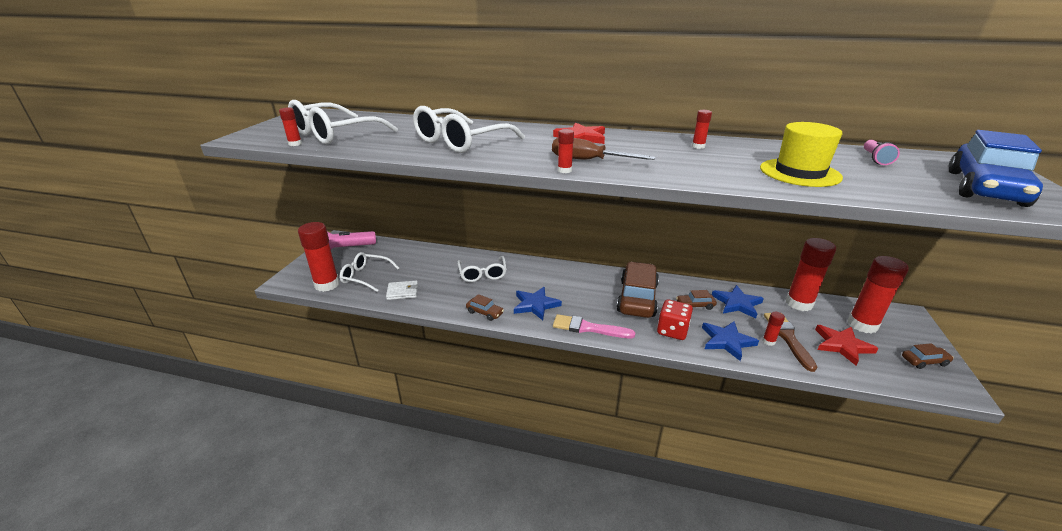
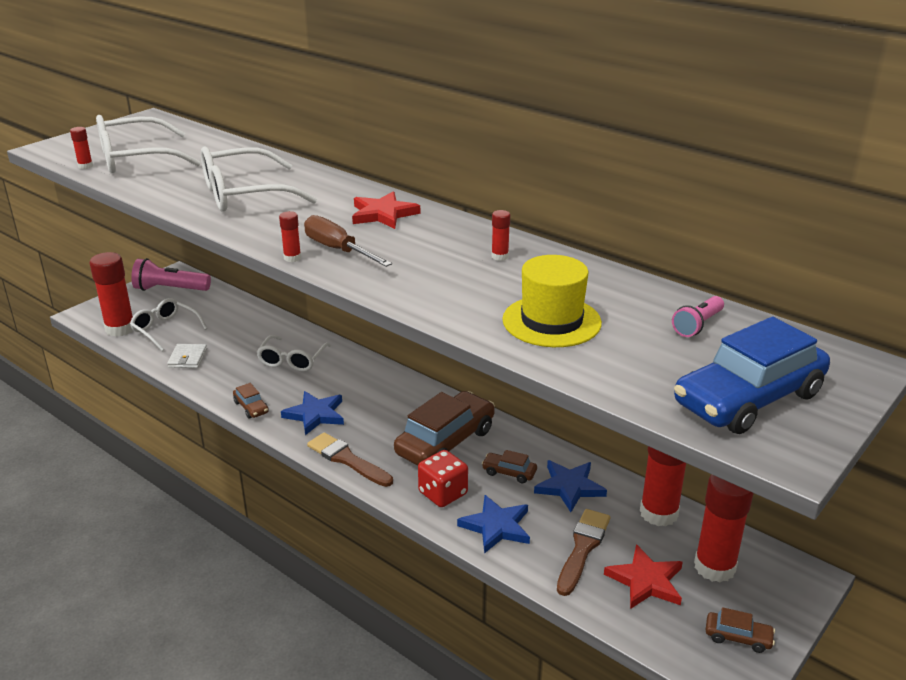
camera: 25 degrees right, 0 degrees up
white wallet [386,281,418,300] -> white wallet turned 75 degrees clockwise [167,344,207,368]
pink brush [553,314,635,338] -> brown brush [307,432,393,487]
red glue stick [762,312,785,346] -> none

